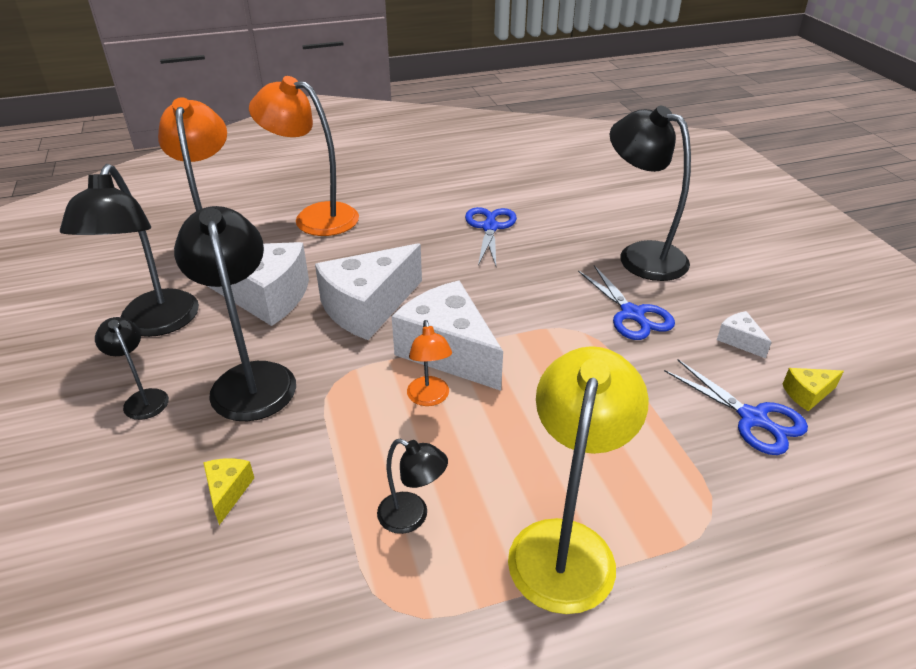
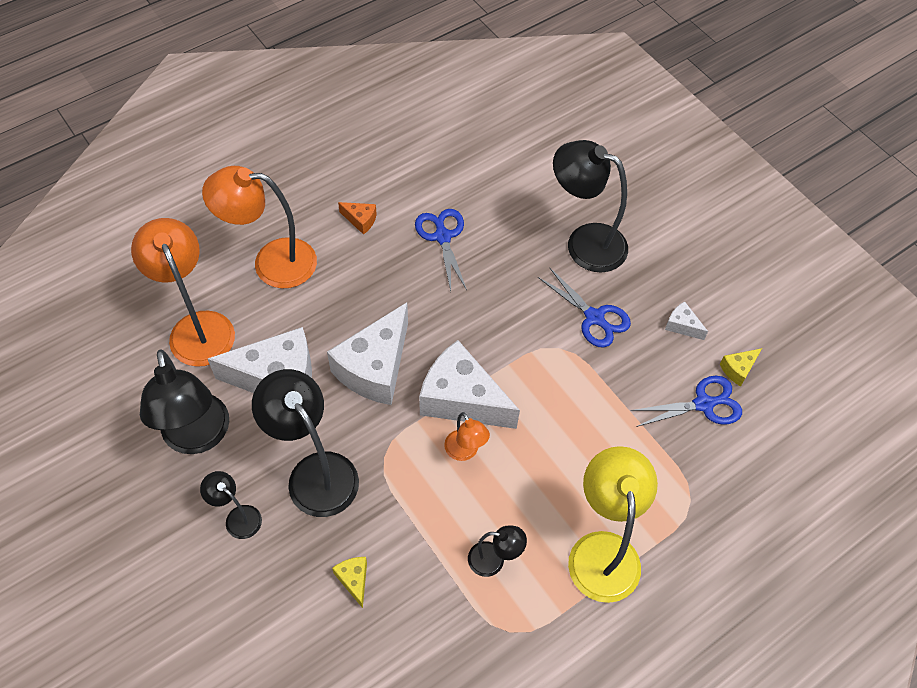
camera: 20 degrees left, 20 degrees up
blue scissors [664,360,808,455] -> blue scissors turned 45 degrees counterclockwise [630,376,742,427]
none -> orange cheese [338,202,377,235]

